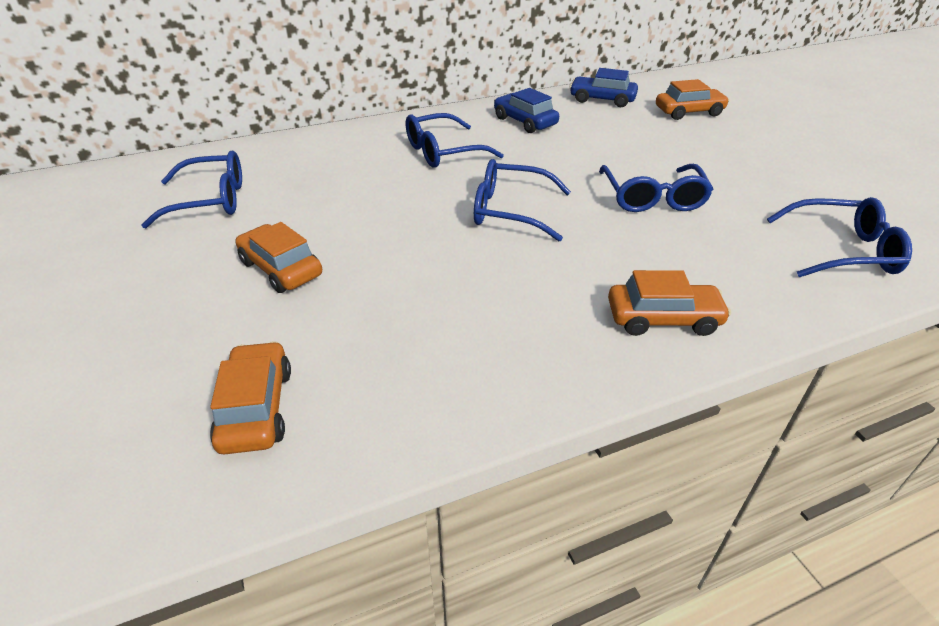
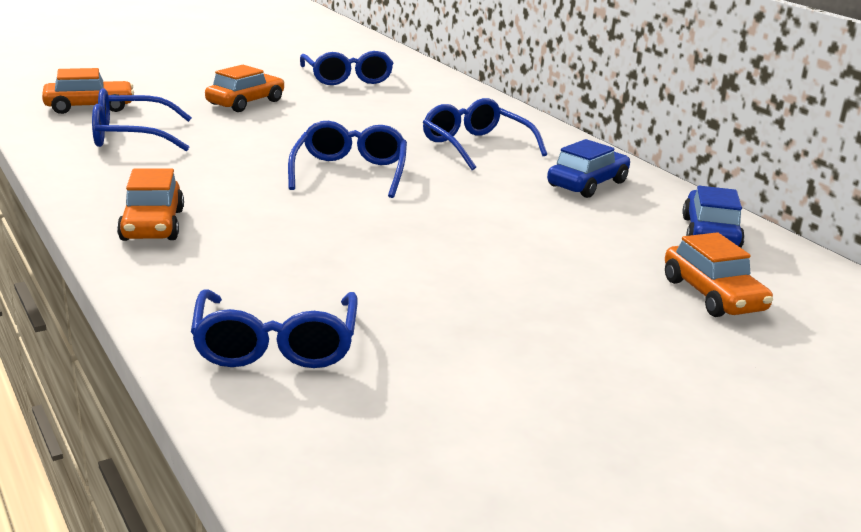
camera: 80 degrees right, 15 degrees down
blue glasses [599,164,713,212] -> blue glasses moved to [92,88,192,151]

